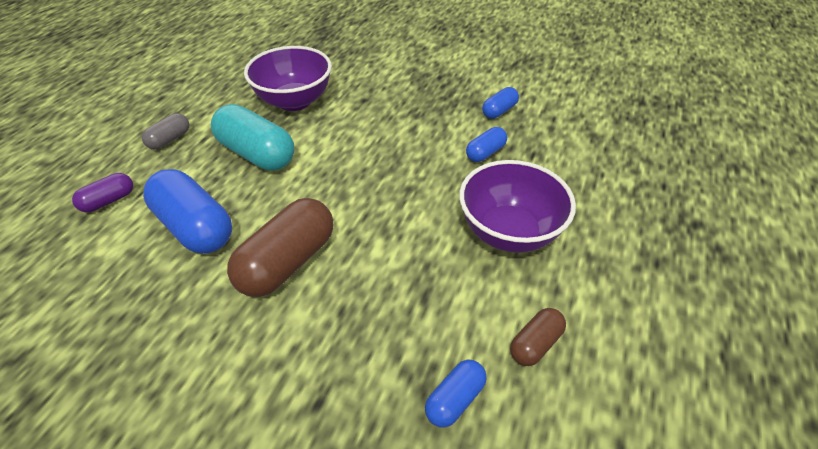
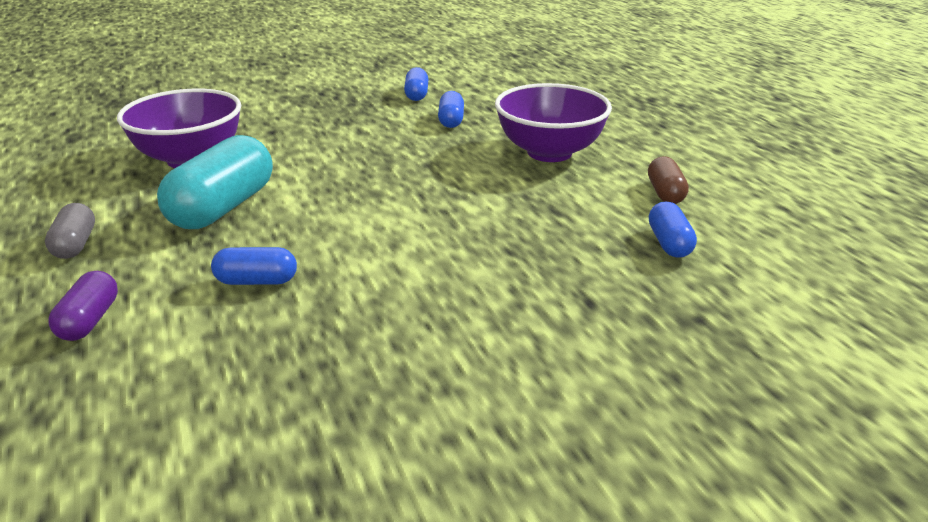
camera: 45 degrees left, 15 degrees down
blue capsule [143,169,232,254] -> blue capsule [211,247,297,285], size x0.52
turquoise capsule [211,104,294,171] -> turquoise capsule turned 60 degrees counterclockwise [157,135,273,229]
brown capsule [227,198,333,297] -> none

